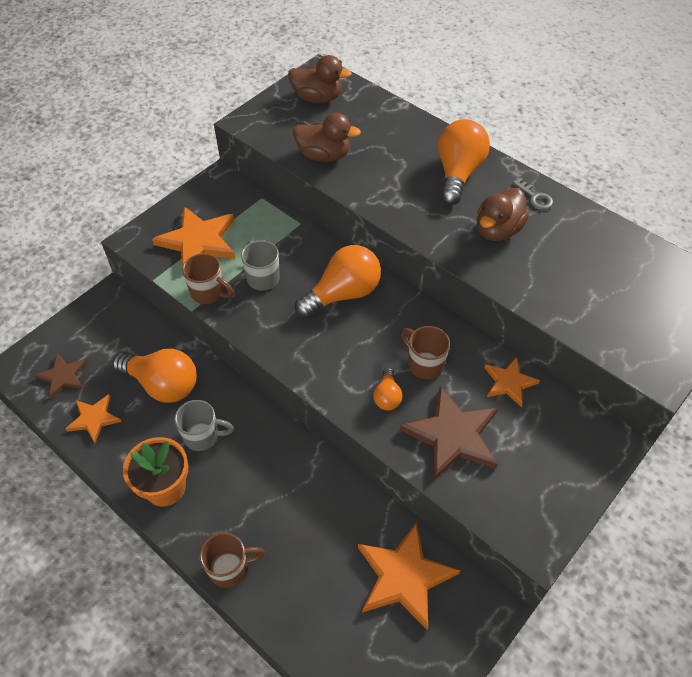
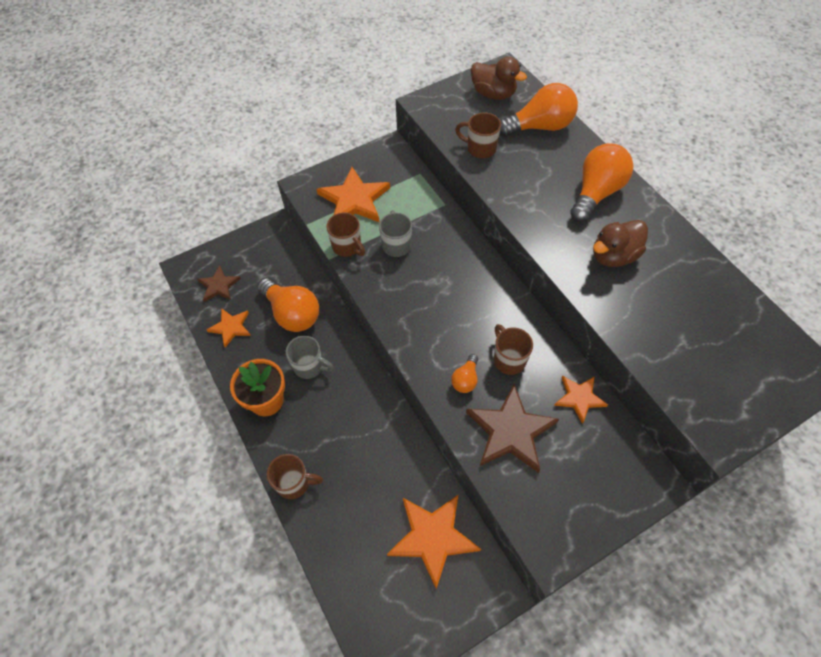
camera: 20 degrees right, 5 degrees up
brown duck [293,113,361,162] -> brown mug [455,113,501,159]
orange light bulb [295,245,381,318] -> orange light bulb moved to [500,83,578,137]
grey key [512,178,553,210] -> none

